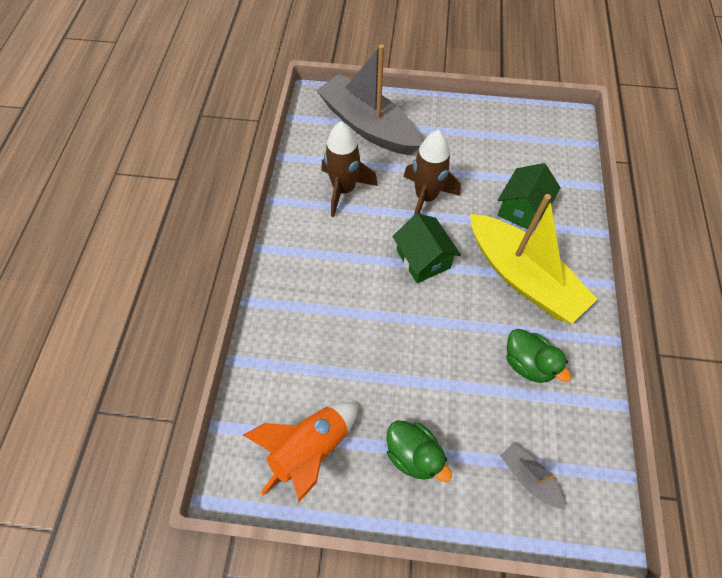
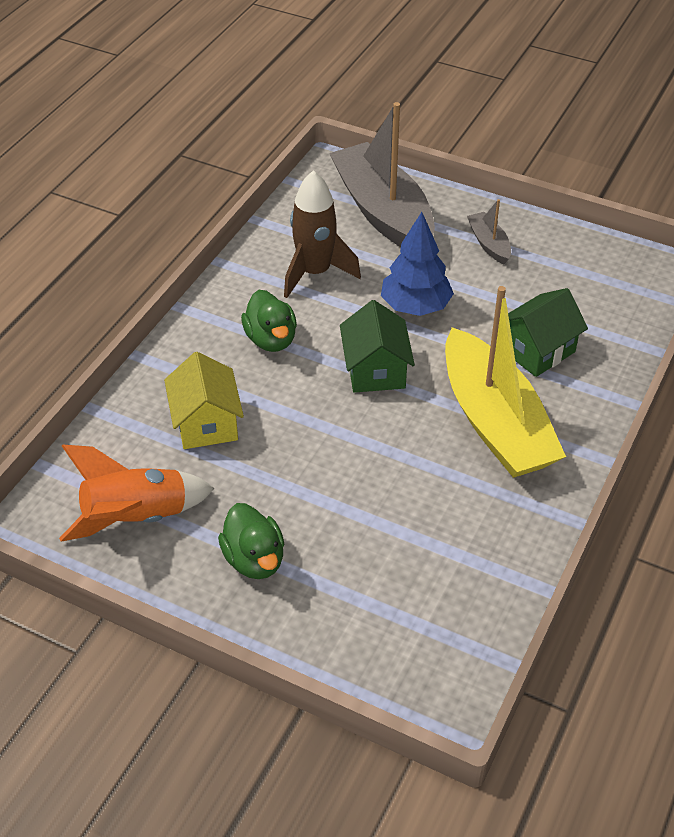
camera: 20 degrees right, 15 degrees down
brown rocket [403,130,461,215] -> blue tree [381,212,454,316]
grey boat [500,443,566,510] -> grey boat moved to [467,199,511,264]
green duck [506,329,571,383] -> green duck moved to [241,290,297,352]
none -> yellow house [164,352,244,449]

